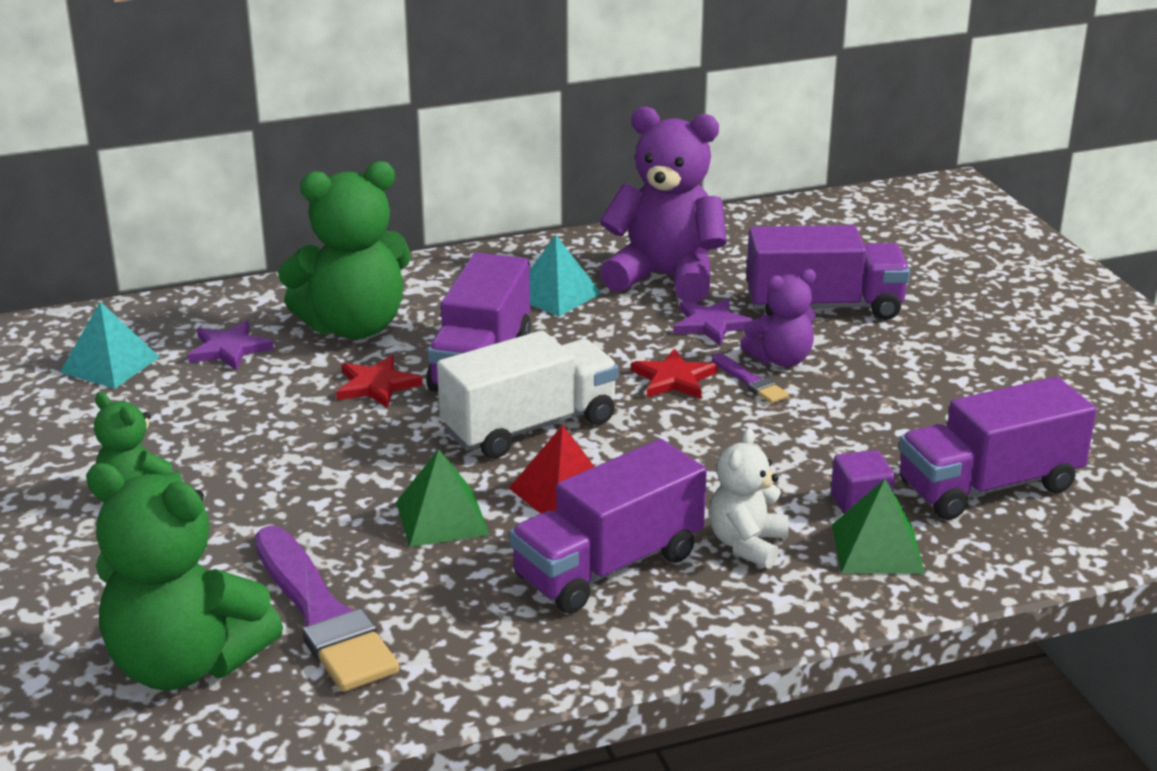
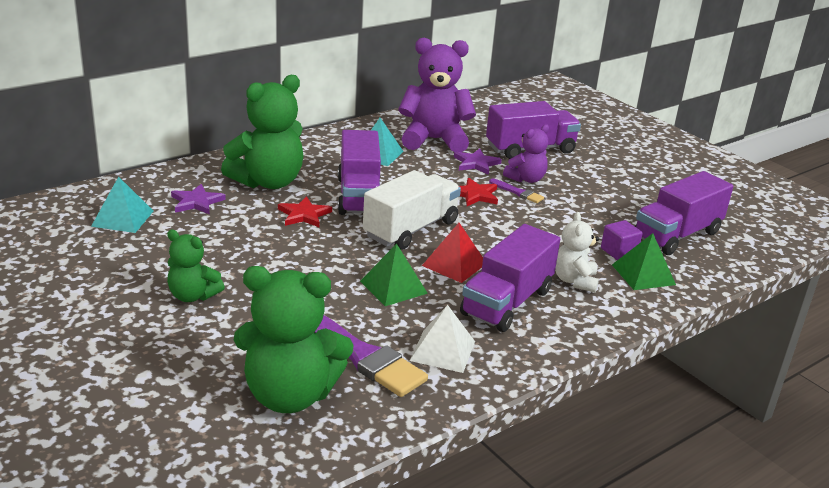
camera: 20 degrees left, 0 degrees up
none -> white pyramid [410,305,475,373]

